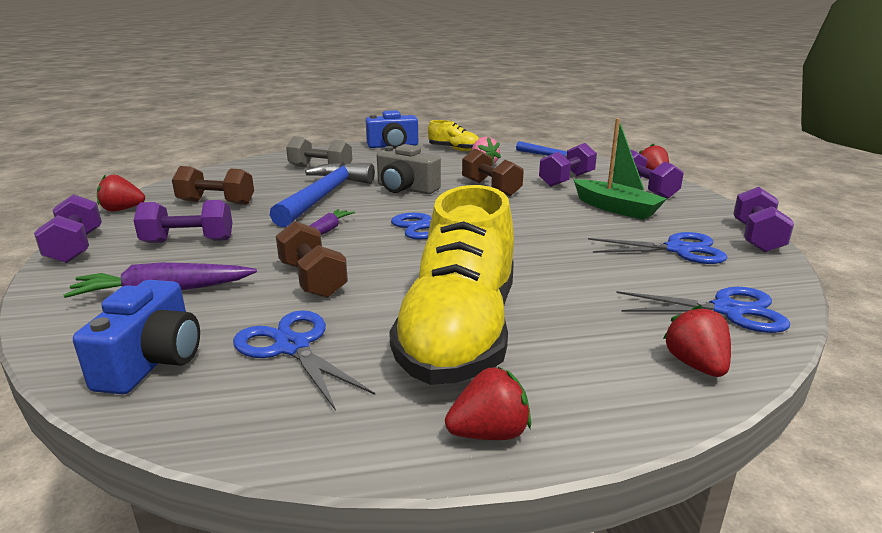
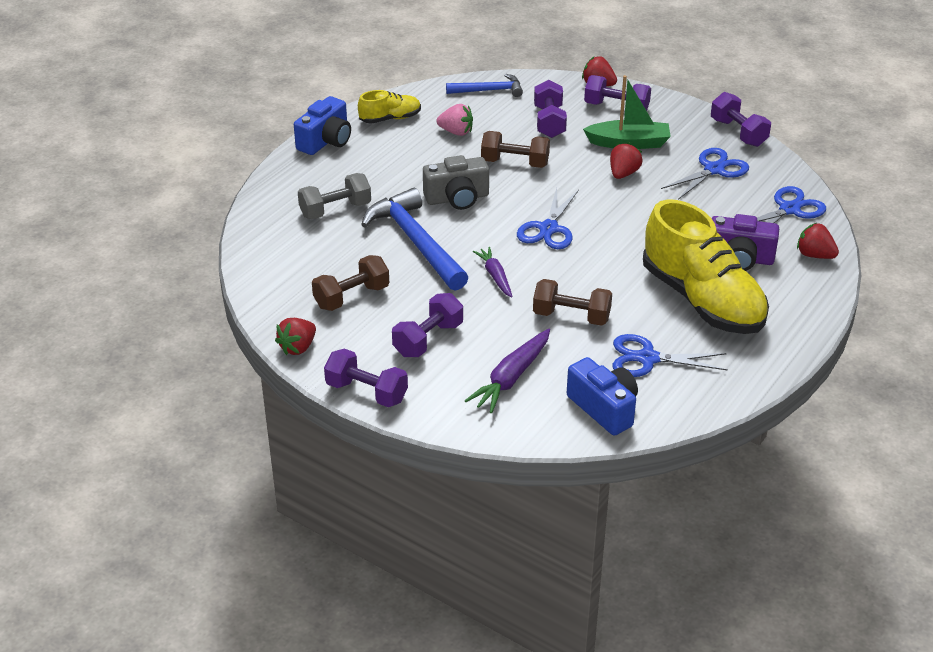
camera: 45 degrees left, 15 degrees up
red strawberry [445,367,531,440] -> red strawberry moved to [610,142,643,179]
none -> purple camera [712,214,779,271]

